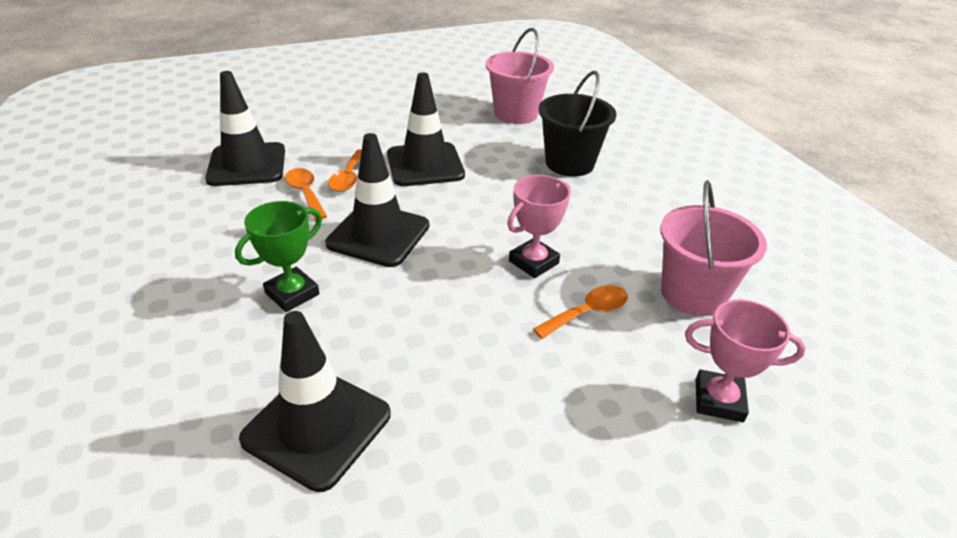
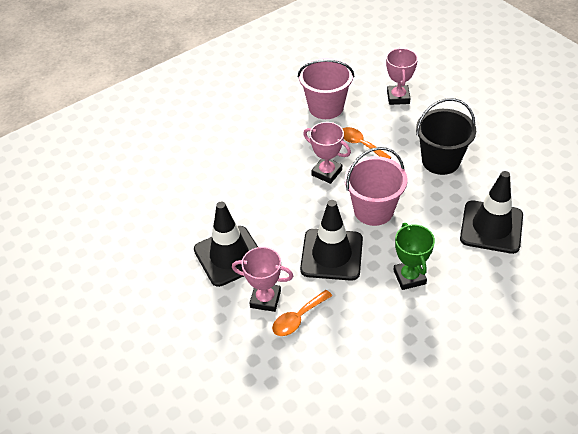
camera: 100 degrees left, 10 degrees up
black traffic cone [205,71,285,186] -> none
green trophy [235,201,322,312] -> green trophy turned 45 degrees clockwise [393,223,435,290]
orange spoon [328,149,362,192] -> pink trophy [232,247,293,312]
pink bucket [486,28,554,124] -> pink bucket moved to [345,147,408,226]
black bucket [538,71,616,176] -> black bucket moved to [416,98,476,175]

